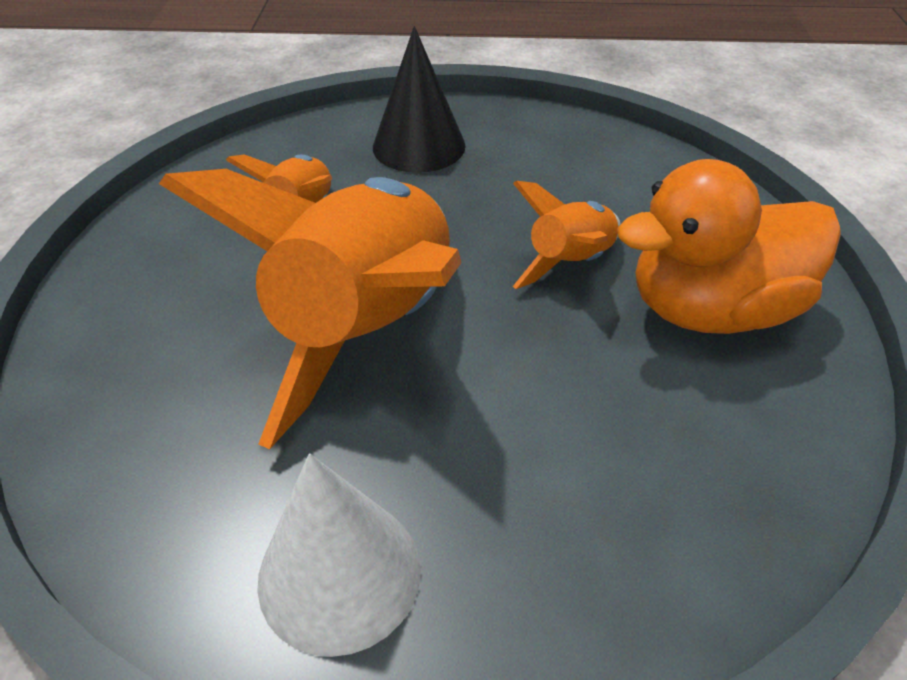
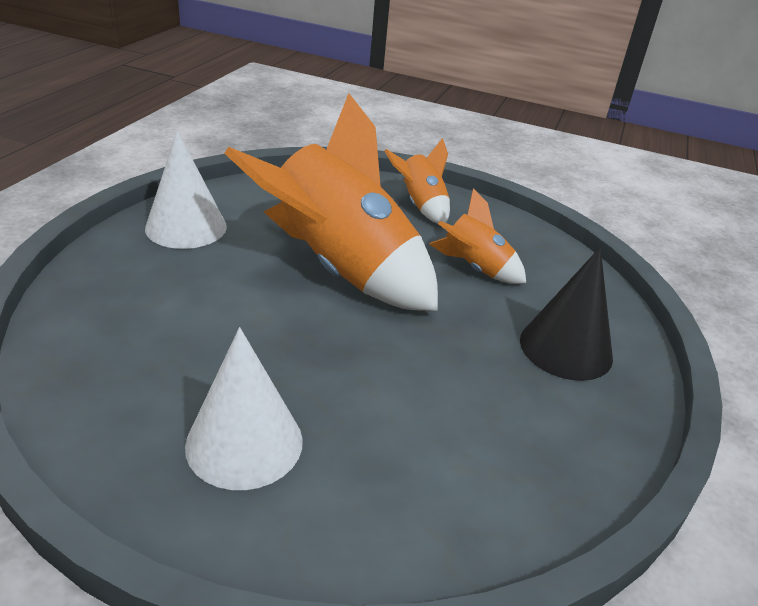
camera: 105 degrees right, 10 degrees down
orange rocket [513,181,621,289] -> orange rocket moved to [384,138,450,224]
orange duck [617,159,841,334] -> white cone [185,327,303,490]

